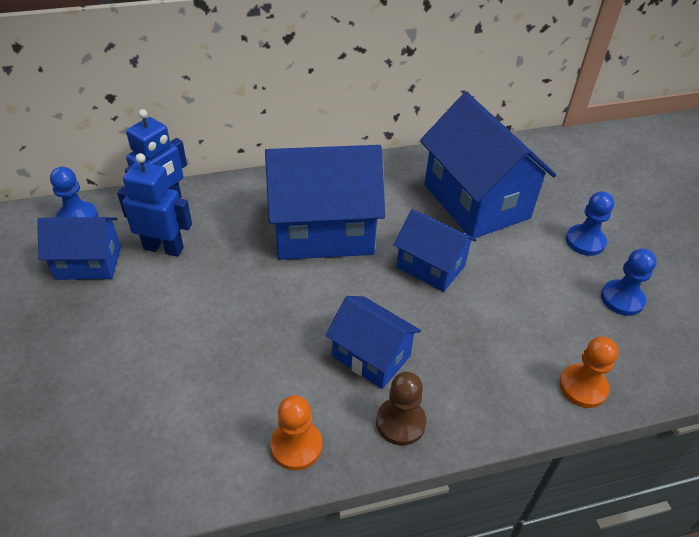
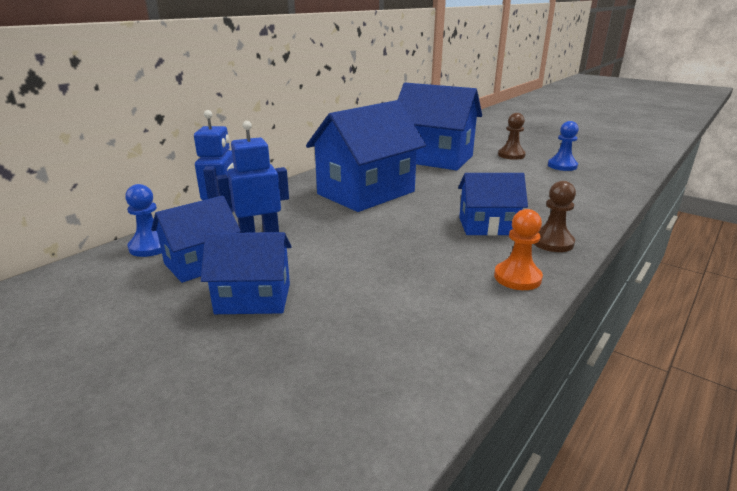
camera: 35 degrees left, 20 degrees down
blue house [394,209,476,292] -> blue house moved to [201,232,291,314]
orange pawn [559,337,618,408] -> none
blue pawn [566,191,614,256] -> brown pawn [498,113,526,160]

